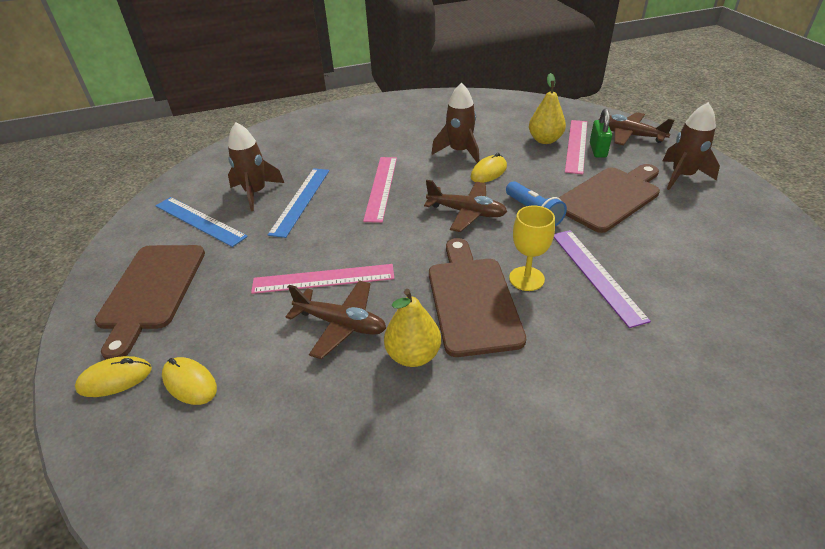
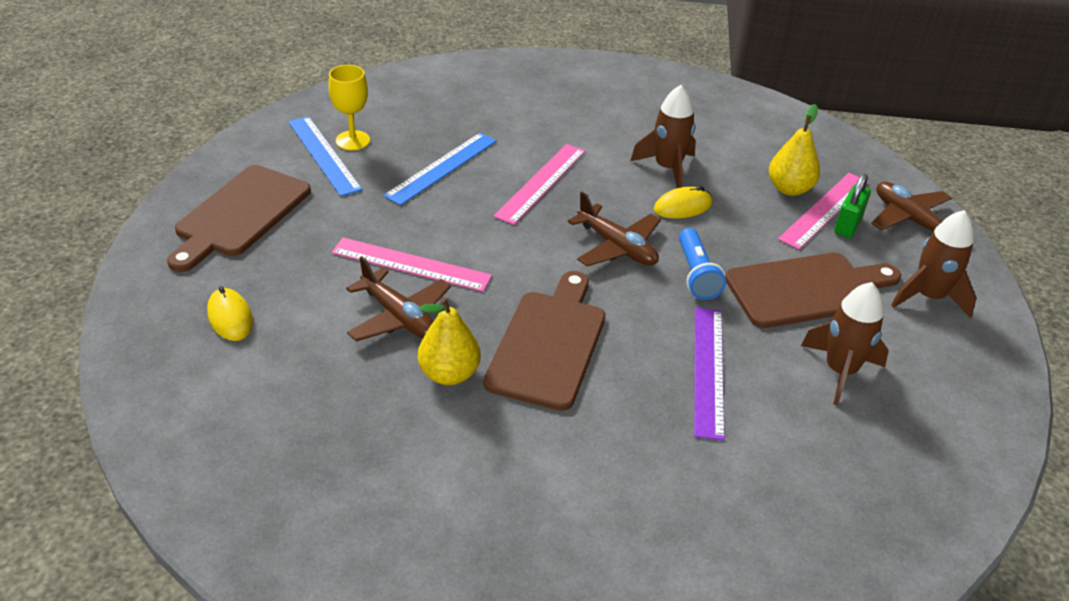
camera: 20 degrees right, 0 degrees up
yellow mouse [75,356,152,397] -> none
brown rocket [228,122,284,211] -> brown rocket moved to [801,282,889,405]
yellow goblet [509,205,555,291] -> yellow goblet moved to [329,65,370,151]

